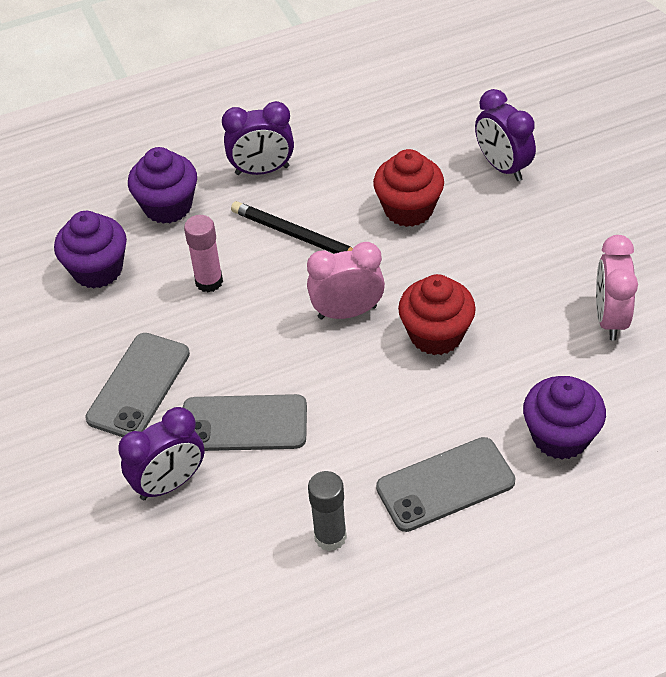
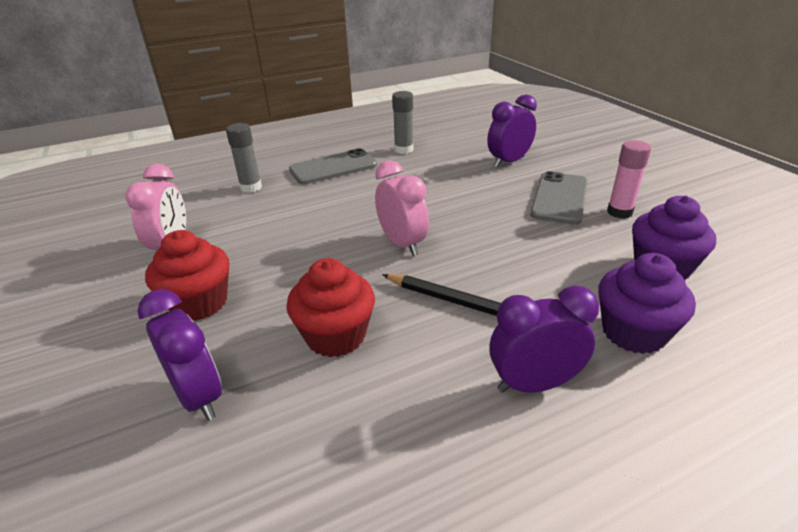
camera: 175 degrees right, 15 degrees down
grey phone [183,394,307,451] -> none
pink glue stick [184,215,223,292] -> pink glue stick moved to [607,140,651,219]
pink clock [307,242,385,319] -> pink clock turned 105 degrees counterclockwise [375,160,429,256]
red cupcake [398,274,476,355] -> red cupcake moved to [145,230,229,321]
purple cupcake [523,376,606,460] -> grey glue stick [226,123,262,193]

